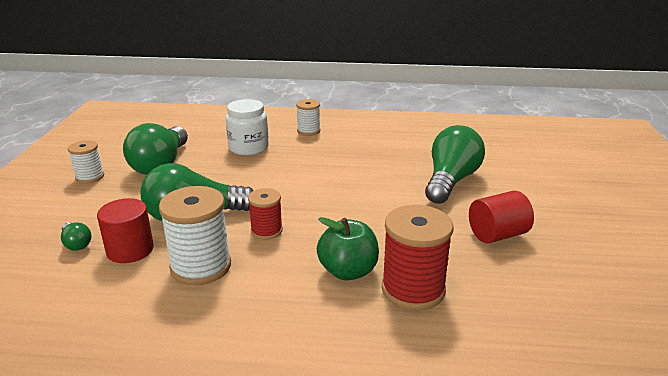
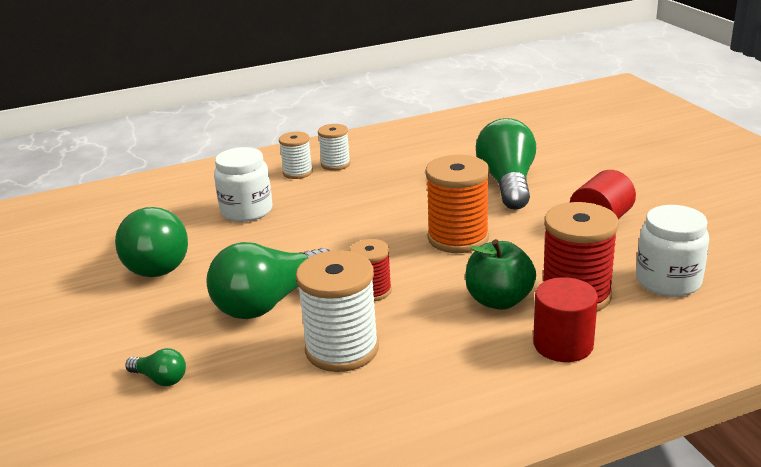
camera: 25 degrees left, 0 degrees up
white spool [68,140,104,184] -> white spool moved to [318,124,351,170]
red cylinder [97,198,154,263] -> red cylinder moved to [533,277,598,362]
none -> orange spool [425,155,490,253]
none -> white jar [636,205,709,297]

